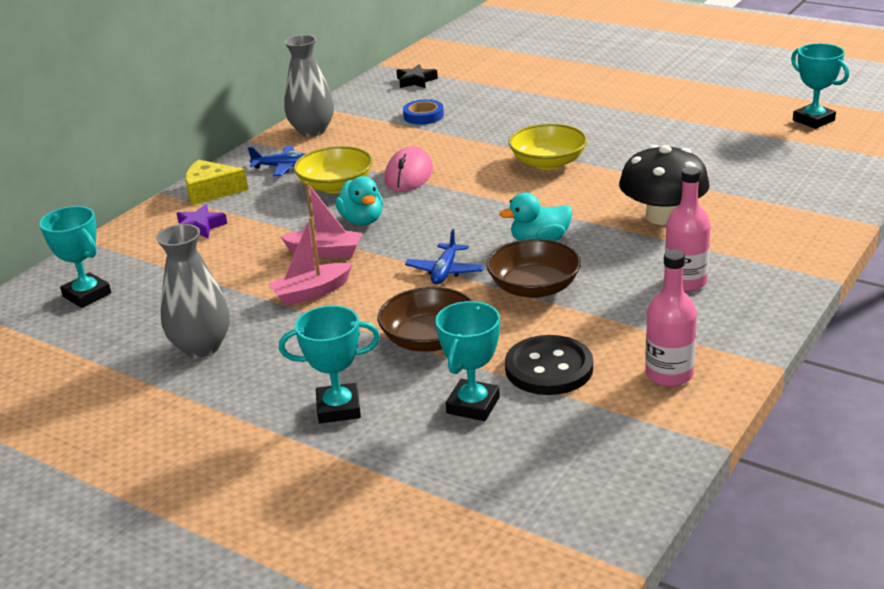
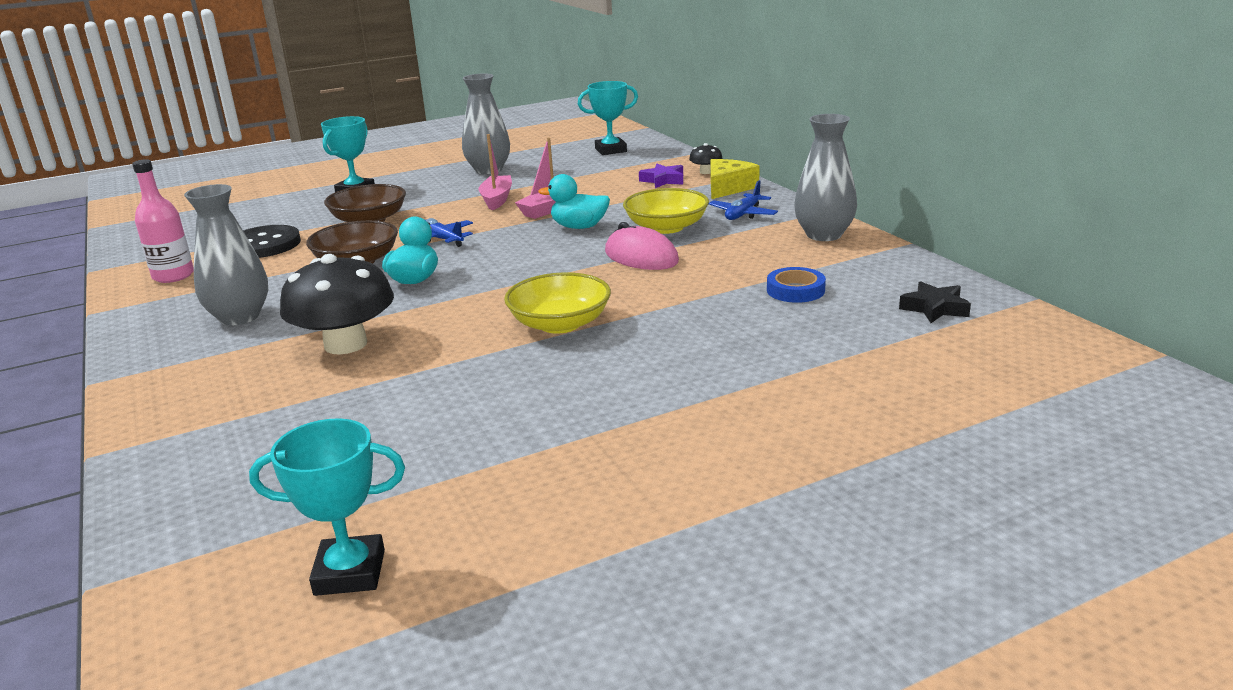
camera: 120 degrees right, 5 degrees down
turquoise trophy [435,301,500,421] -> none
pink bottle [664,167,711,292] -> grey vase [184,184,268,325]
none -> black mushroom [689,143,723,174]

